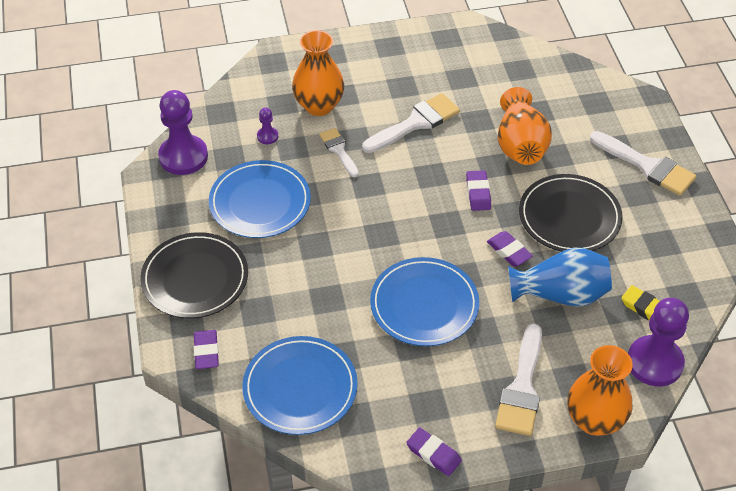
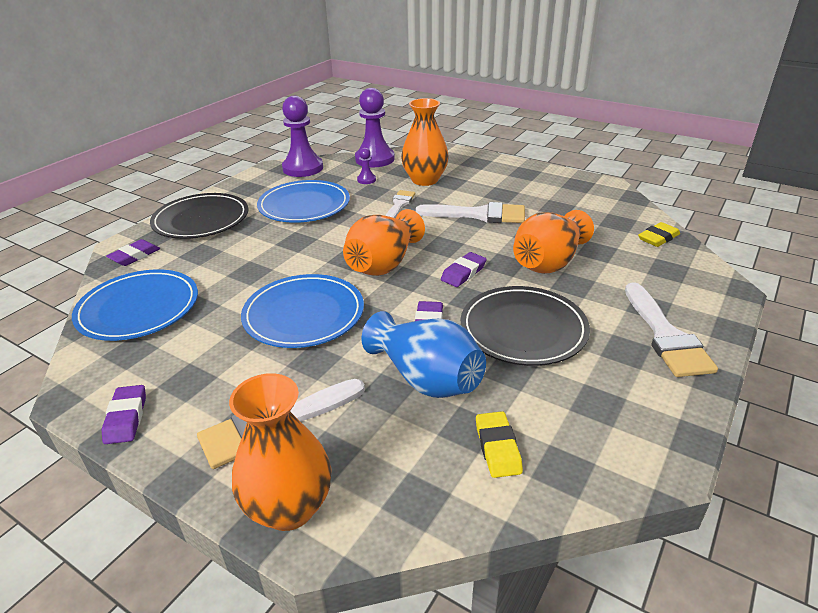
camera: 45 degrees right, 15 degrees down
purple pawn [628,298,689,387] -> purple pawn moved to [355,88,395,167]
none -> orange vase [343,209,425,276]
none -> yellow eraser [638,222,680,247]

